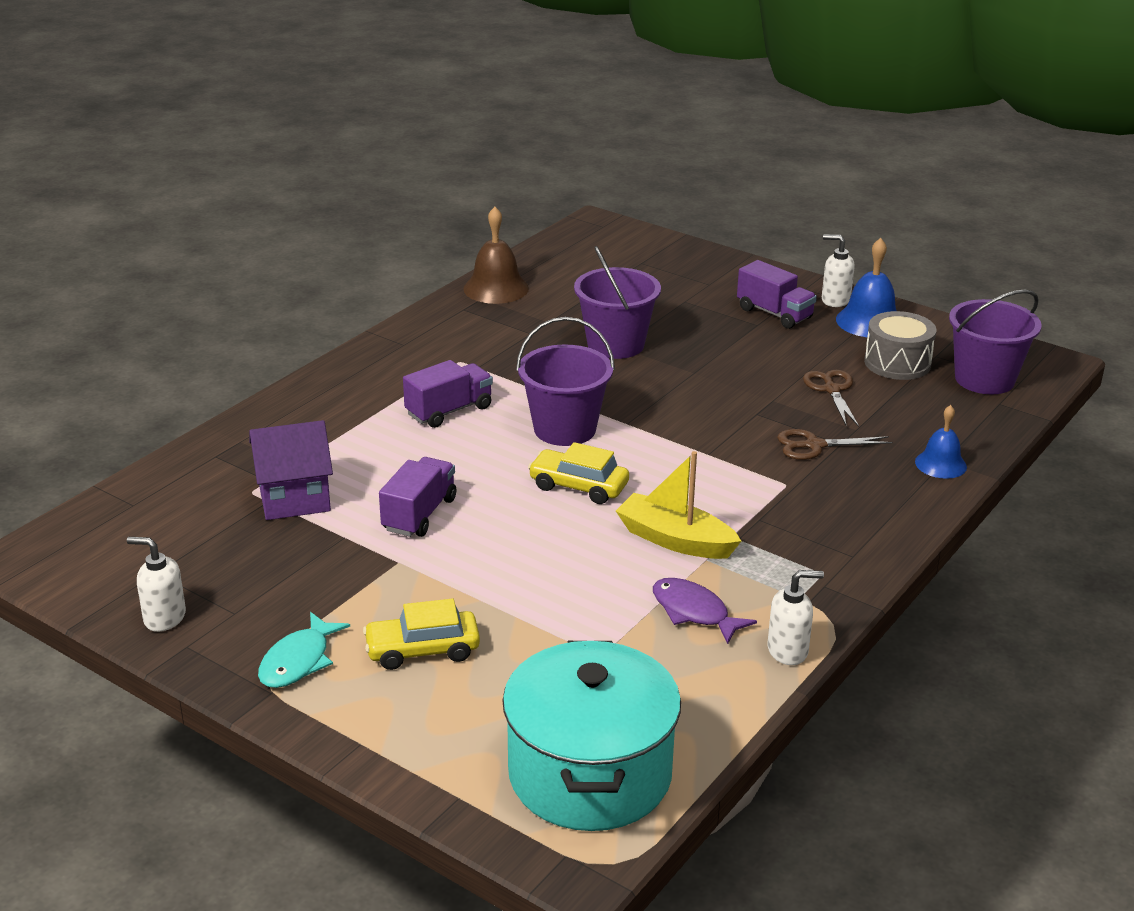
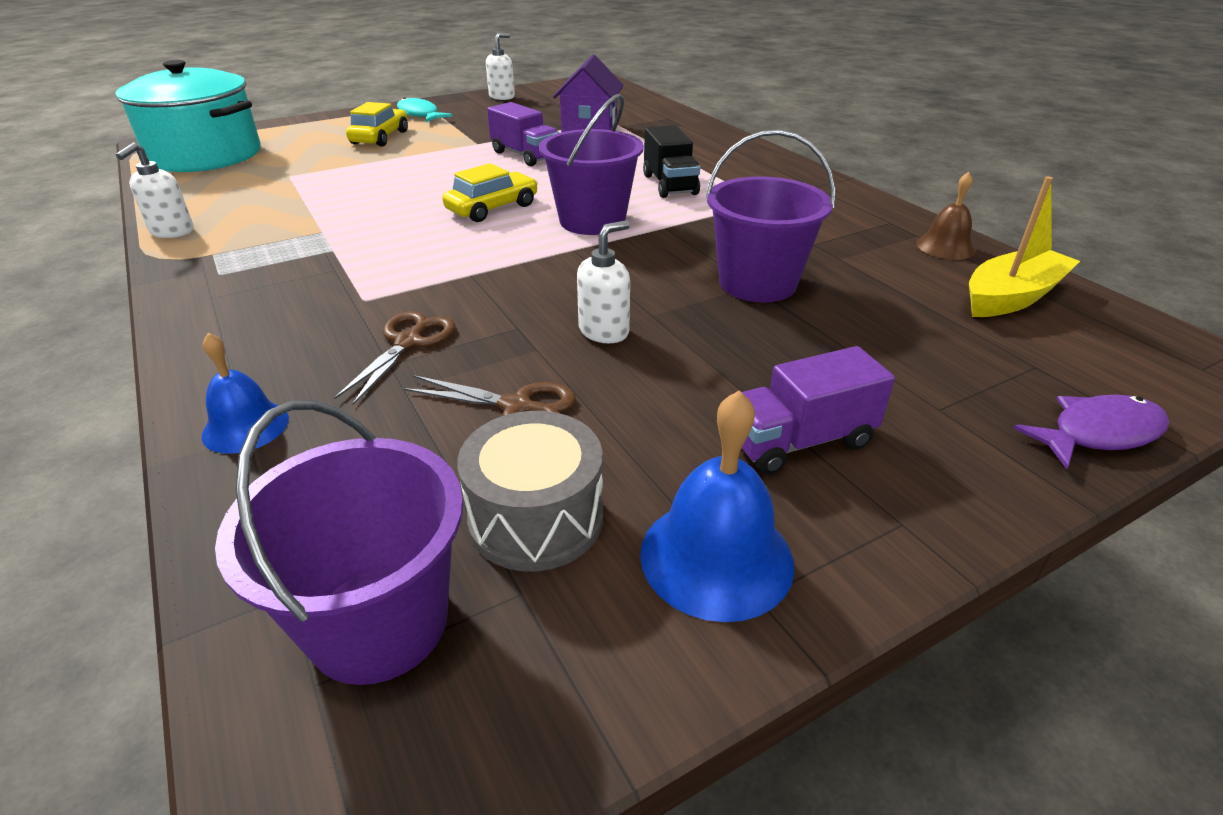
camera: 115 degrees right, 5 degrees up
purple truck [403,360,493,428] -> black truck [643,125,700,198]
brown bell [463,207,529,304] -> brown bell [916,172,976,260], size x0.65
yellow boat [616,451,741,559] -> yellow boat moved to [969,176,1080,317]
purple fish [653,578,757,644] -> purple fish moved to [1013,395,1169,469]
white soap dispenser [822,234,855,307] -> white soap dispenser moved to [577,220,630,343]

